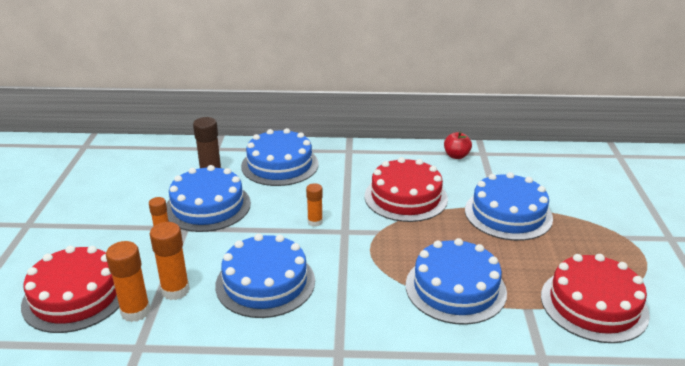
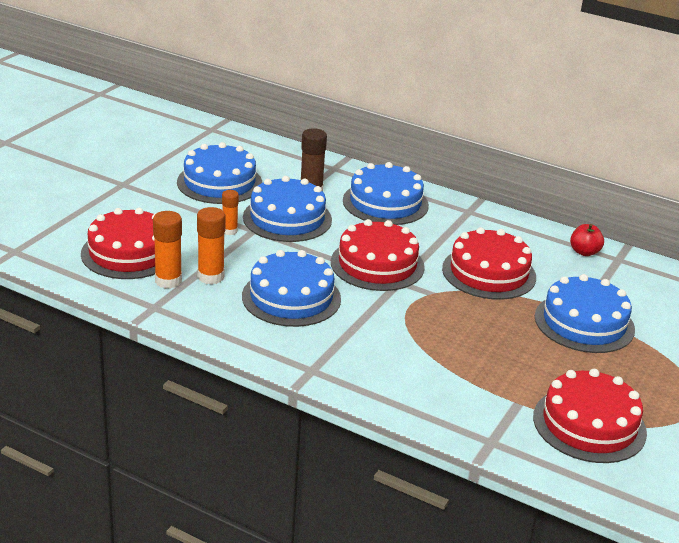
camera: 25 degrees right, 0 degrees up
orange glue stick [306,183,323,227] -> red cake [331,219,425,291]
blue cake [406,238,507,325] -> blue cake moved to [177,142,262,204]

